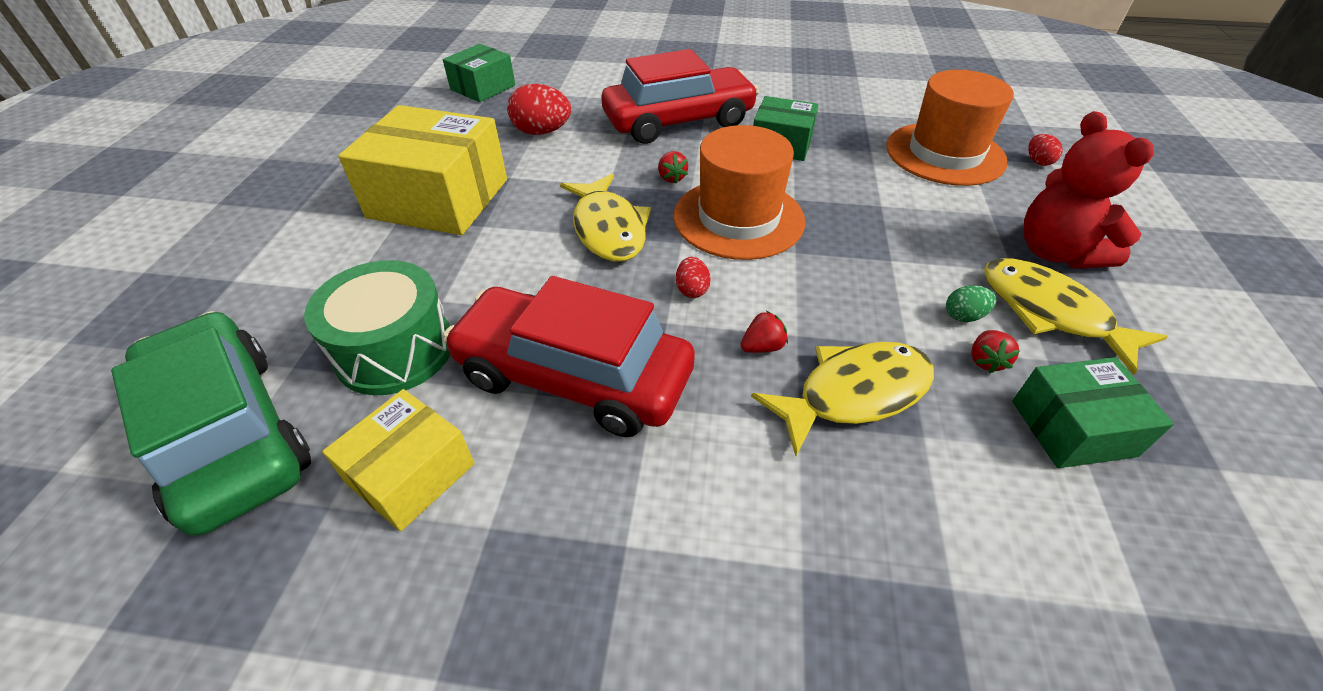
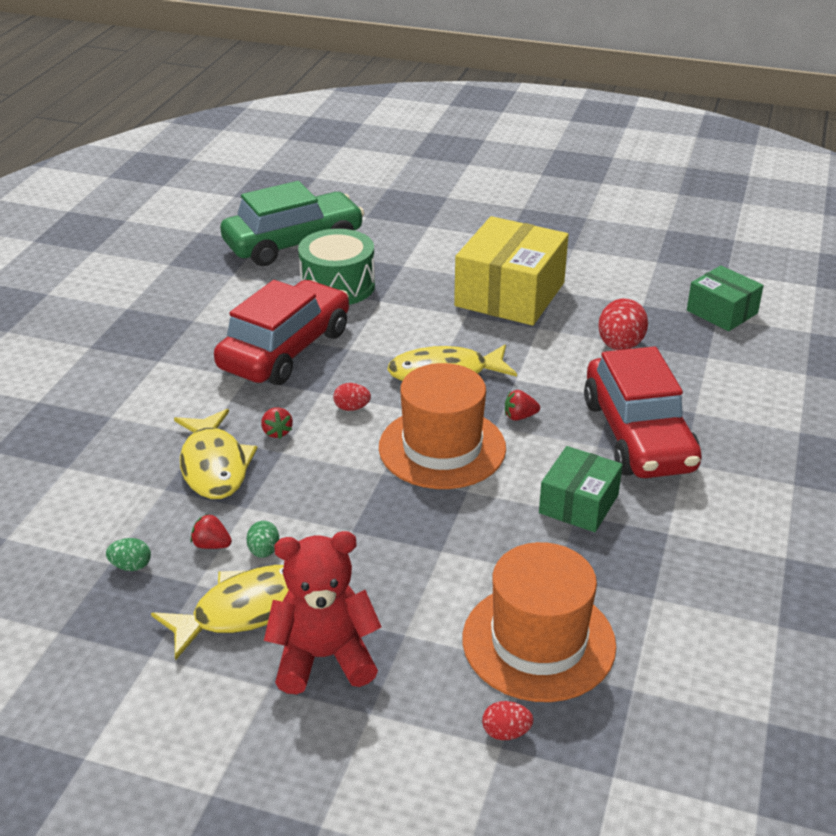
camera: 100 degrees right, 10 degrees down
yellow box [322,389,474,532] -> none
green box [1012,357,1174,468] -> green egg [106,538,151,571]

